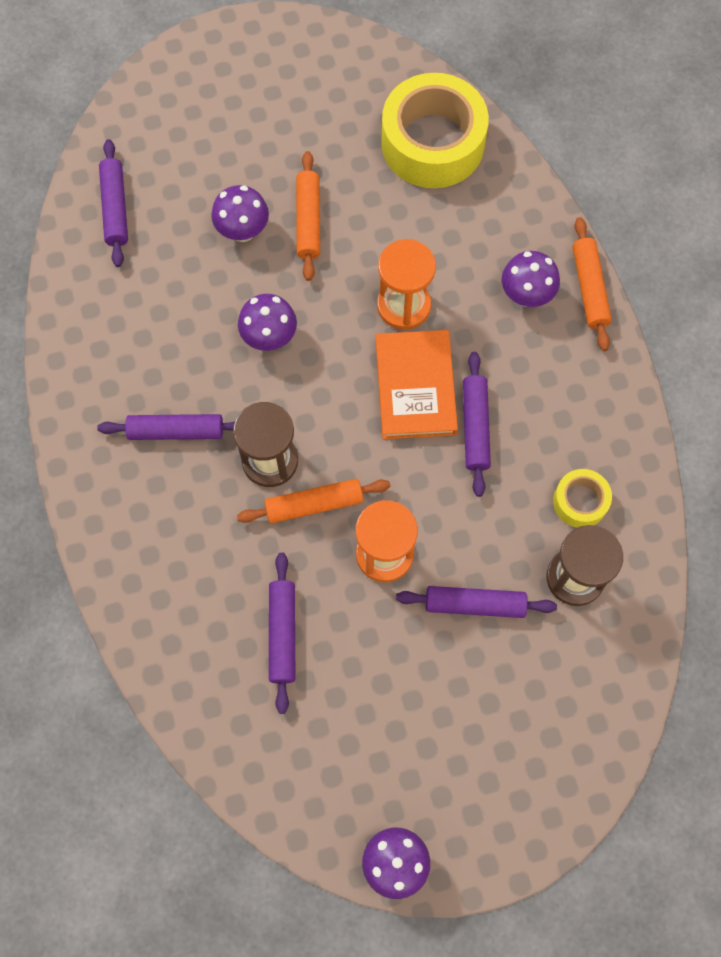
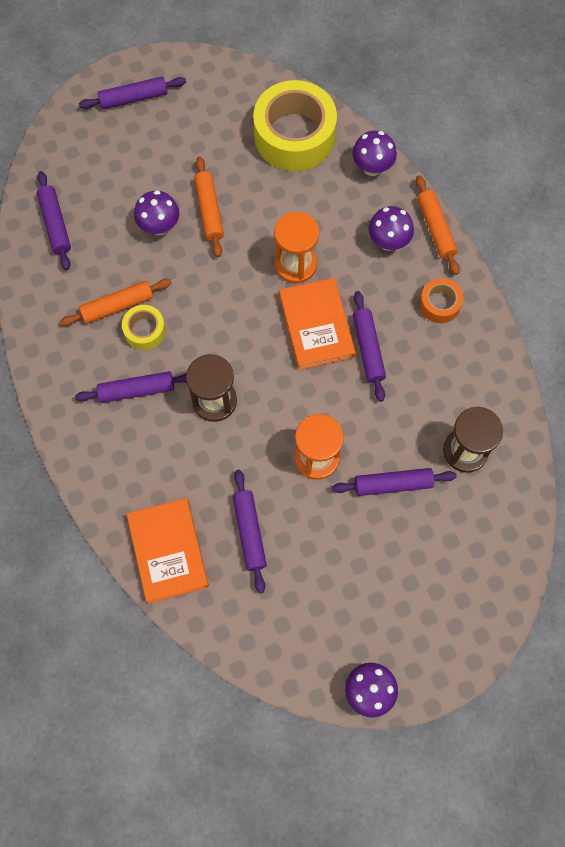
camera: 10 degrees left, 0 degrees up
orange rolling pin [237,479,391,524] -> orange rolling pin moved to [60,279,172,326]
purple mushroom [238,294,297,351] -> purple mushroom moved to [352,131,397,176]
yellow tape [553,469,612,528] -> yellow tape moved to [122,305,166,350]
none -> purple rolling pin [79,76,186,109]
none -> orange book [127,498,209,603]
none -> orange tape [419,278,463,323]

